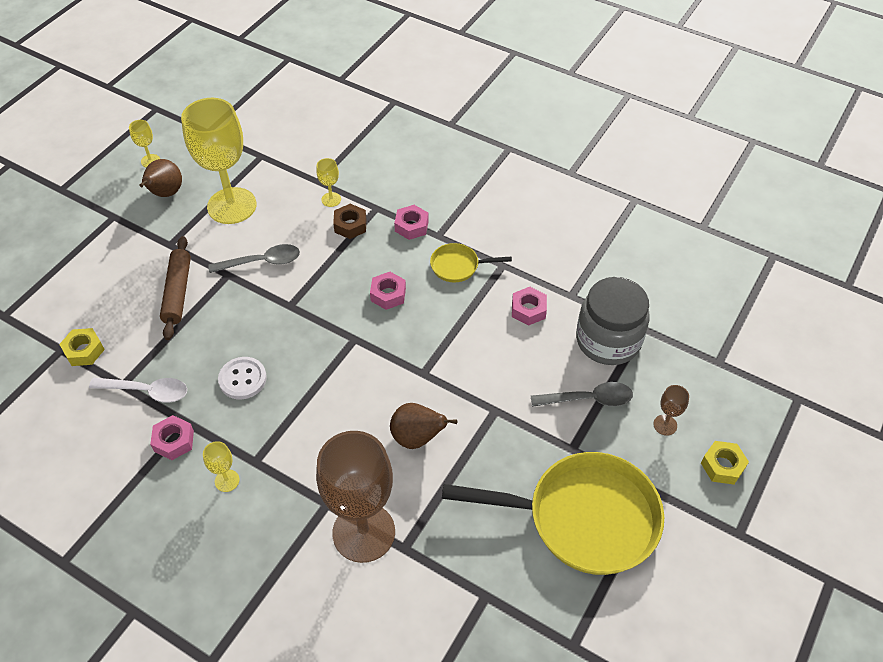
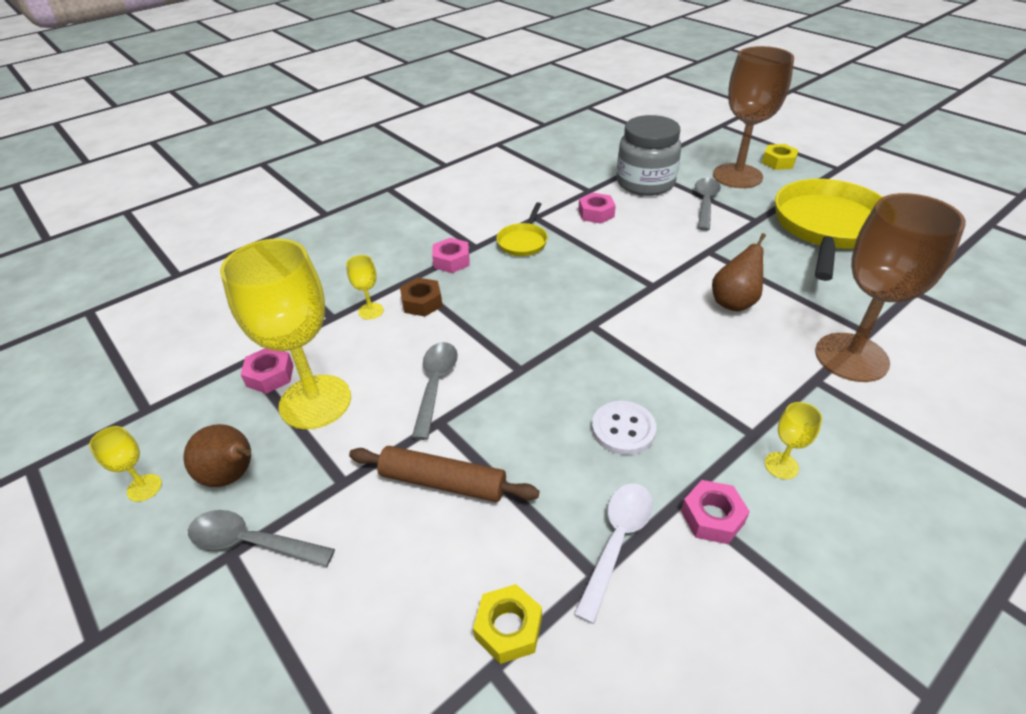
camera: 70 degrees left, 10 degrees down
pink nut [370,272,406,310] -> pink nut moved to [240,348,294,394]
brown goblet [653,385,689,436] -> brown goblet [713,46,794,188], size x2.46
none -> grey spoon [188,510,335,567]

